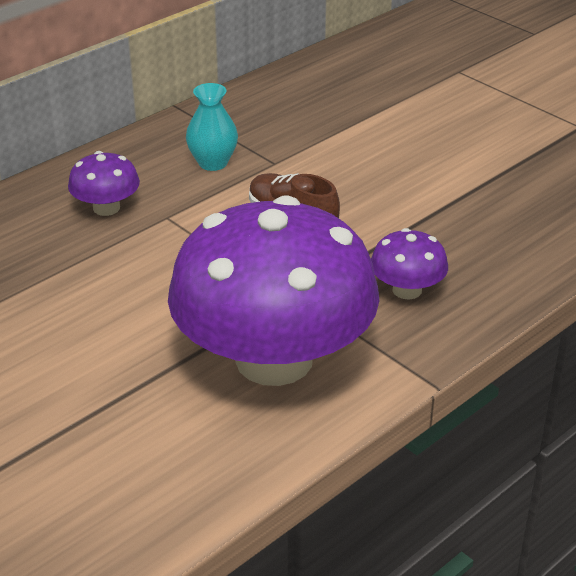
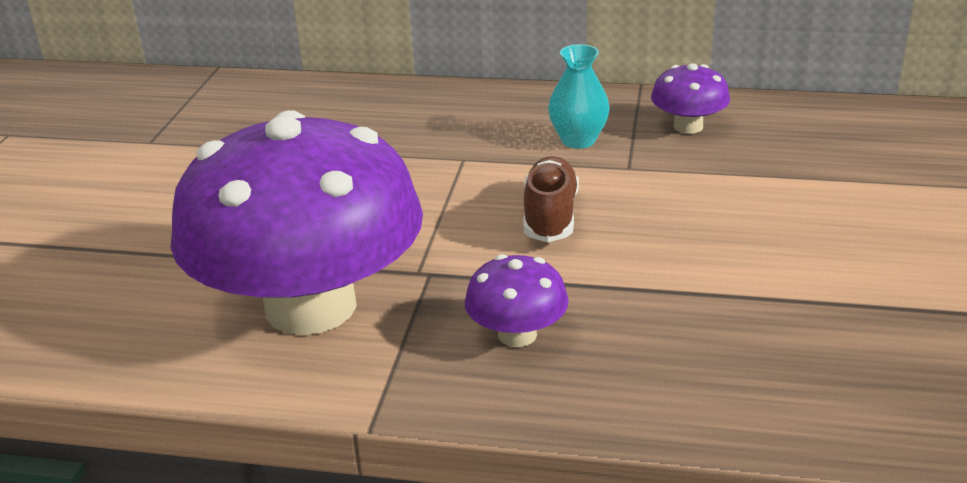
camera: 55 degrees right, 5 degrees down
purple mushroom [68,151,140,216] -> purple mushroom moved to [651,63,730,134]

